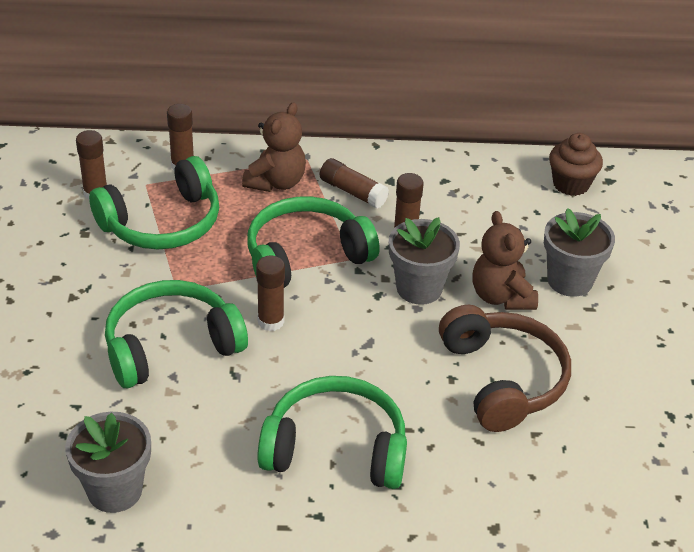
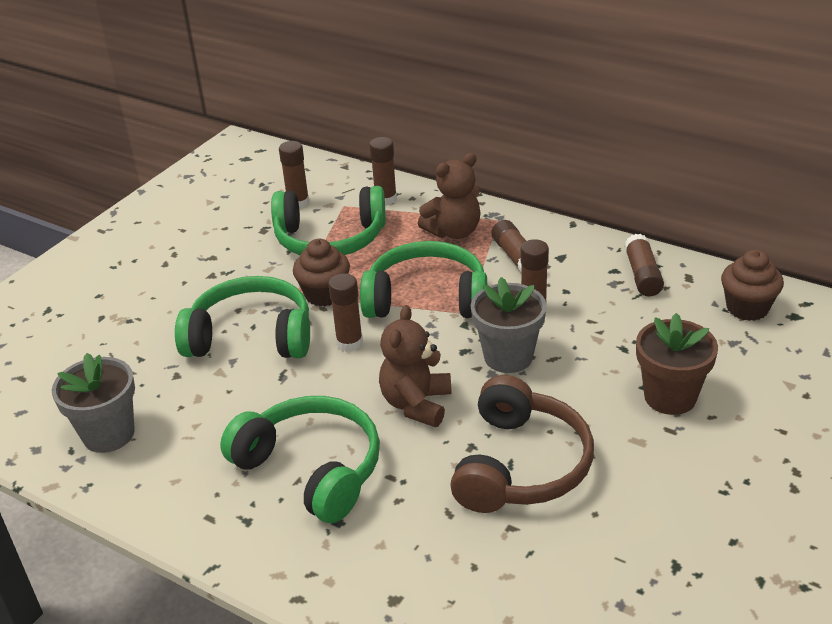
camera: 35 degrees right, 5 degrees down
brown teddy bear [472,211,538,310] -> brown teddy bear moved to [379,305,452,427]
grey flower pot [544,208,615,297] -> brown flower pot [636,313,718,415]
none -> brown cupcake [293,239,350,307]
none -> brown glue stick [624,234,664,296]

